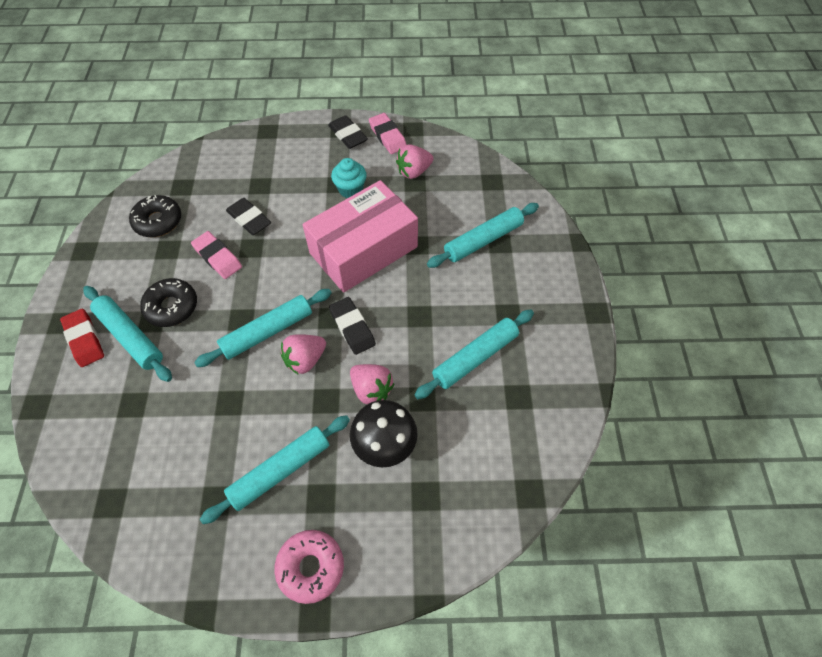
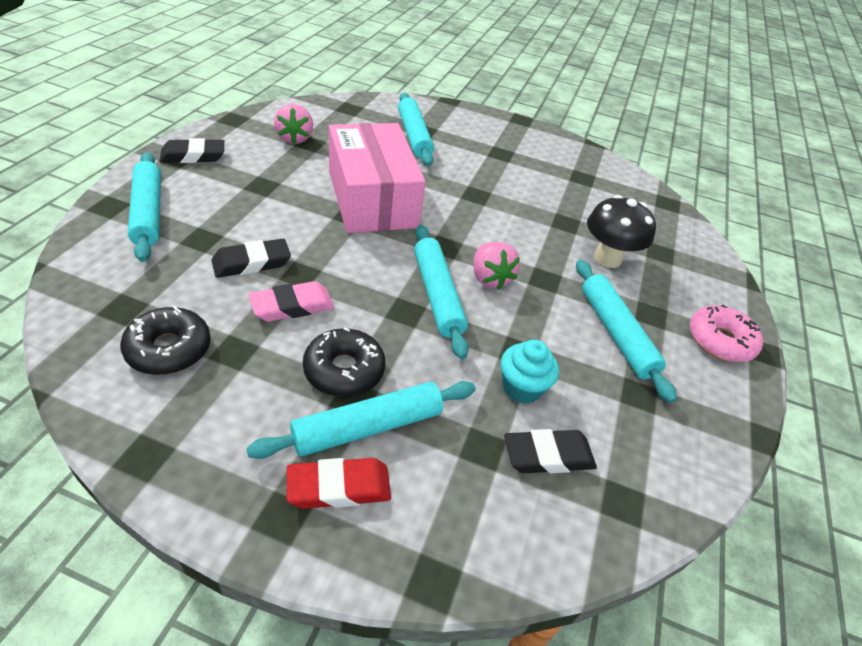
camera: 75 degrees left, 15 degrees down
black eraser [329,297,376,355] -> black eraser moved to [504,429,597,473]
turquoise cupcake [331,158,367,198] -> turquoise cupcake moved to [501,340,559,404]
pink strawberry [350,364,394,404] -> none
pink eraser [369,113,407,154] -> none
turquoise rolling pin [415,309,534,399] -> turquoise rolling pin moved to [128,152,161,262]

